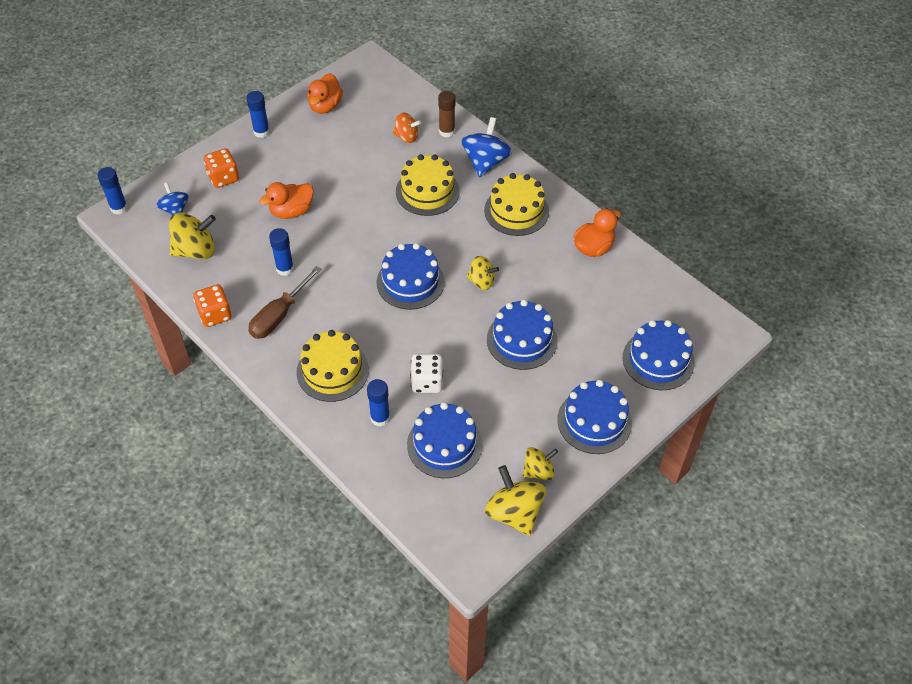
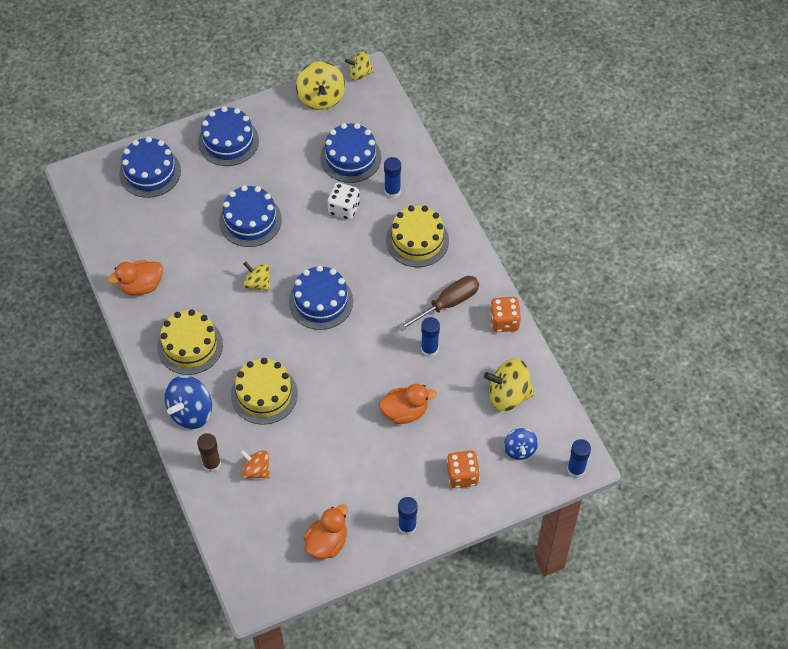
camera: 160 degrees left, 5 degrees up
yellow spinning top [523,447,558,480] -> yellow spinning top moved to [345,52,374,80]

